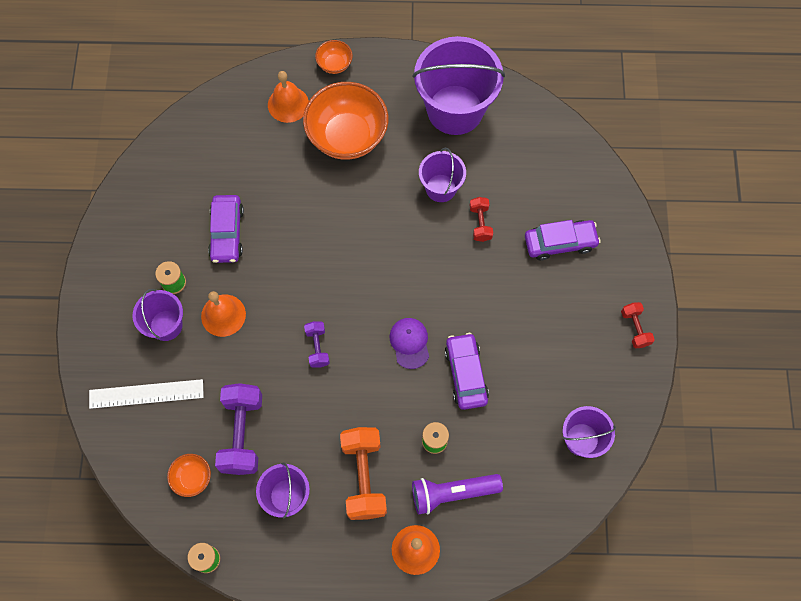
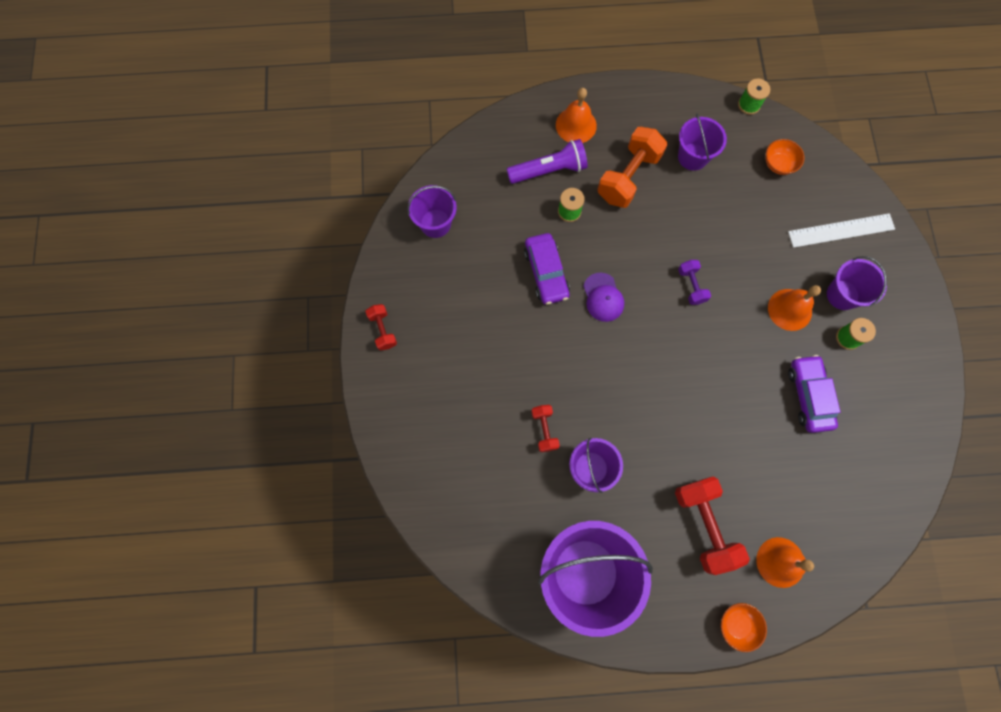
camera: 175 degrees right, 5 degrees up
purple dumbbell [215,383,262,475] -> none
orange bowl [303,82,388,160] -> red dumbbell [675,477,750,575]
orange dumbbell [340,427,387,520] -> orange dumbbell turned 45 degrees clockwise [597,127,668,208]
purple car [525,220,601,261] -> none

